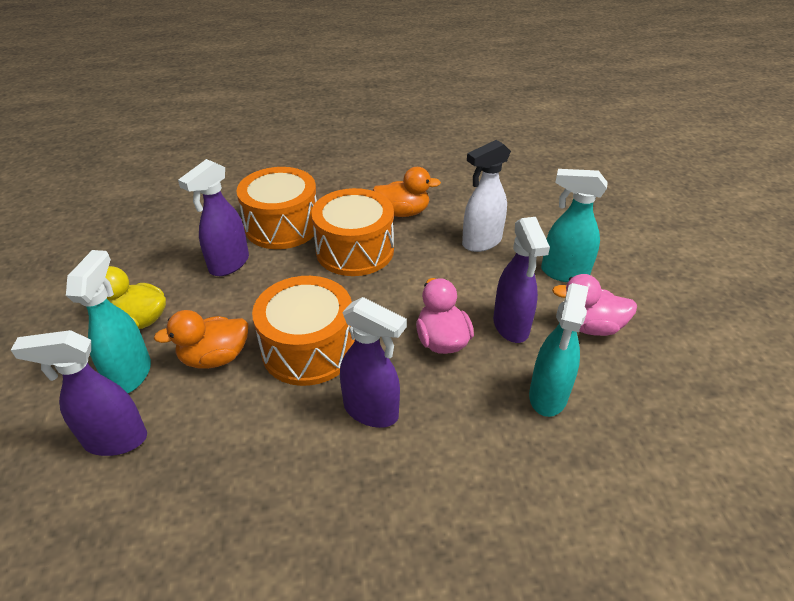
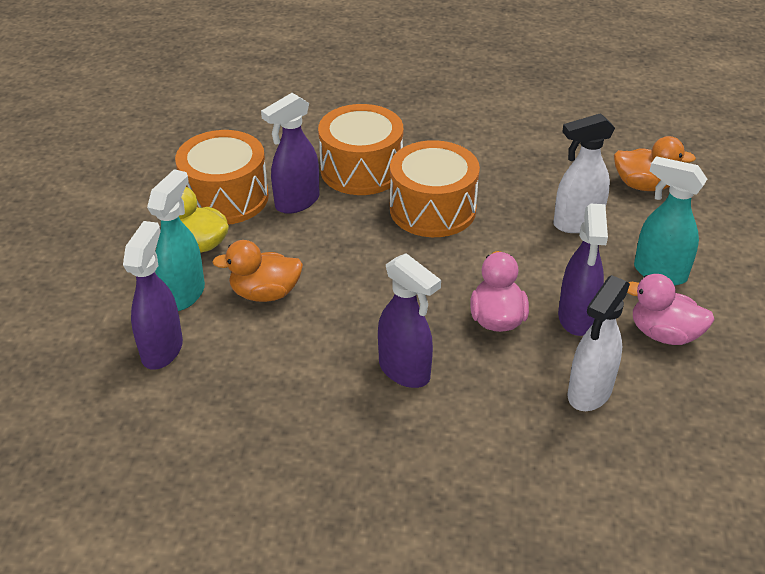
camera: 15 degrees right, 0 degrees up
purple spray bottle [11,330,147,456] -> purple spray bottle turned 90 degrees clockwise [123,221,183,370]
orange drum [252,276,355,386] -> orange drum moved to [175,130,269,225]
orange duck [373,167,441,217] -> orange duck moved to [614,136,696,191]
turquoise spray bottle [529,283,589,417] -> white spray bottle [567,275,630,411]

